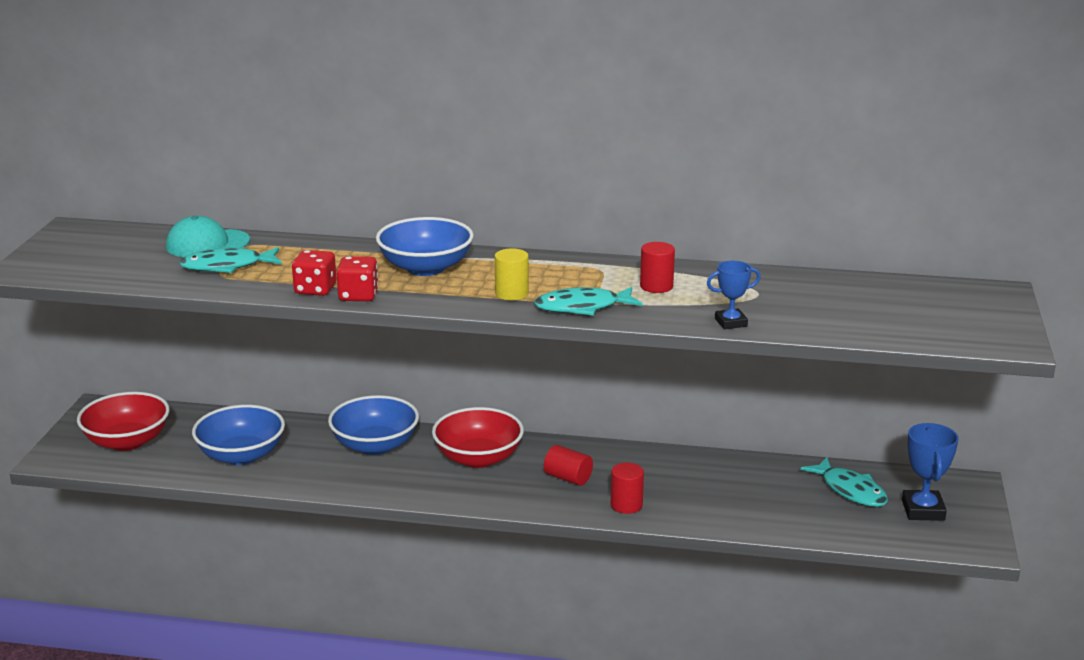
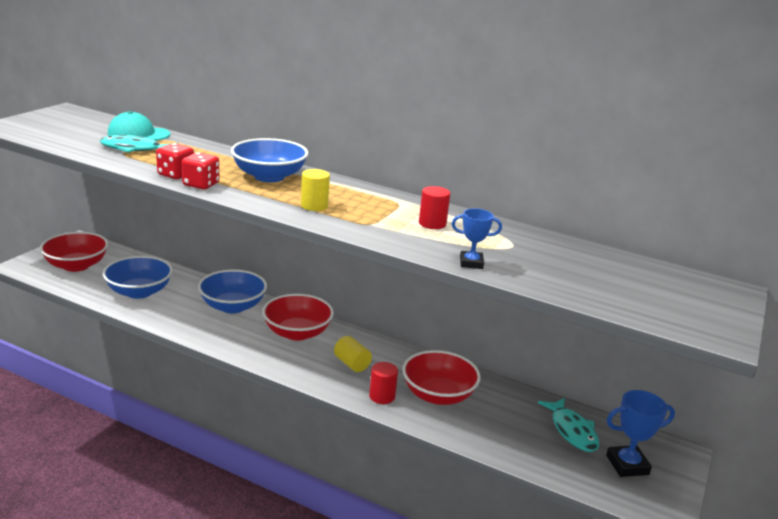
camera: 15 degrees right, 0 degrees up
turquoise fish [534,287,643,315] -> none
red cylinder [544,445,593,486] -> yellow cylinder [334,336,372,372]
blue trophy [902,423,959,521] -> blue trophy turned 60 degrees clockwise [606,390,675,477]
none -> red bowl [402,350,481,405]

